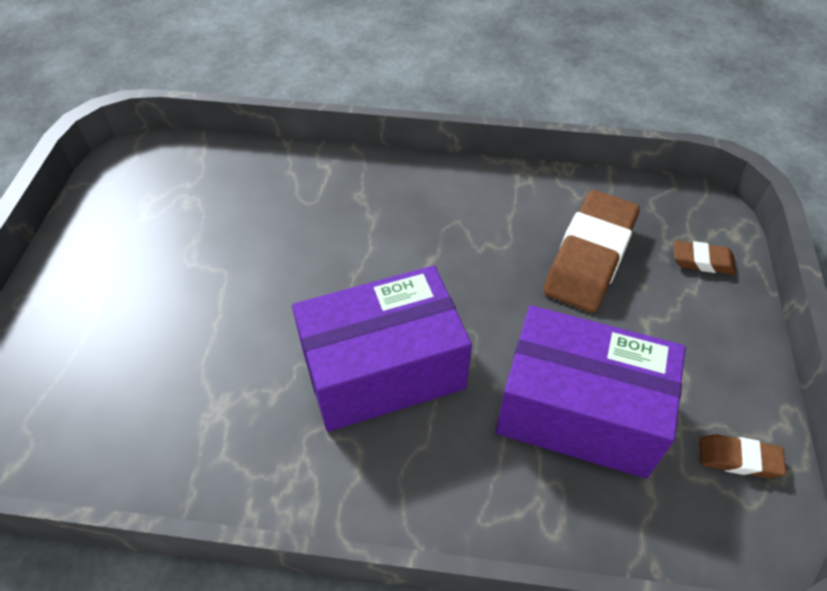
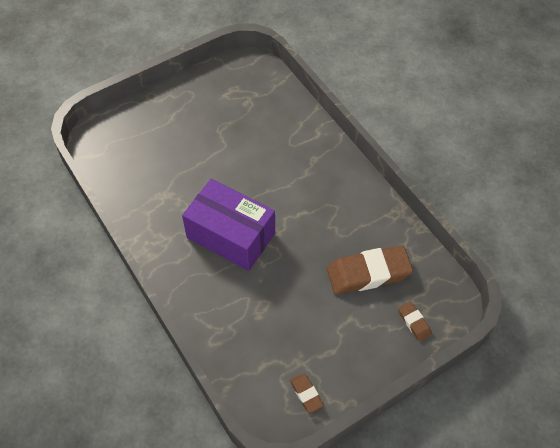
camera: 50 degrees right, 5 degrees up
purple box [496,305,686,479] -> none

